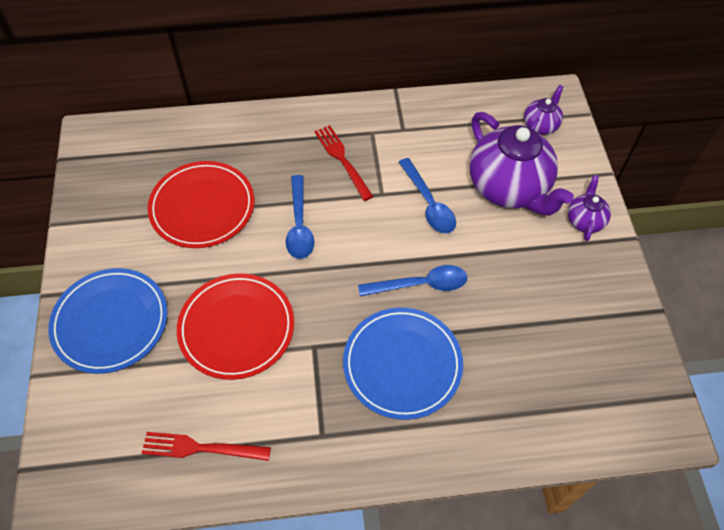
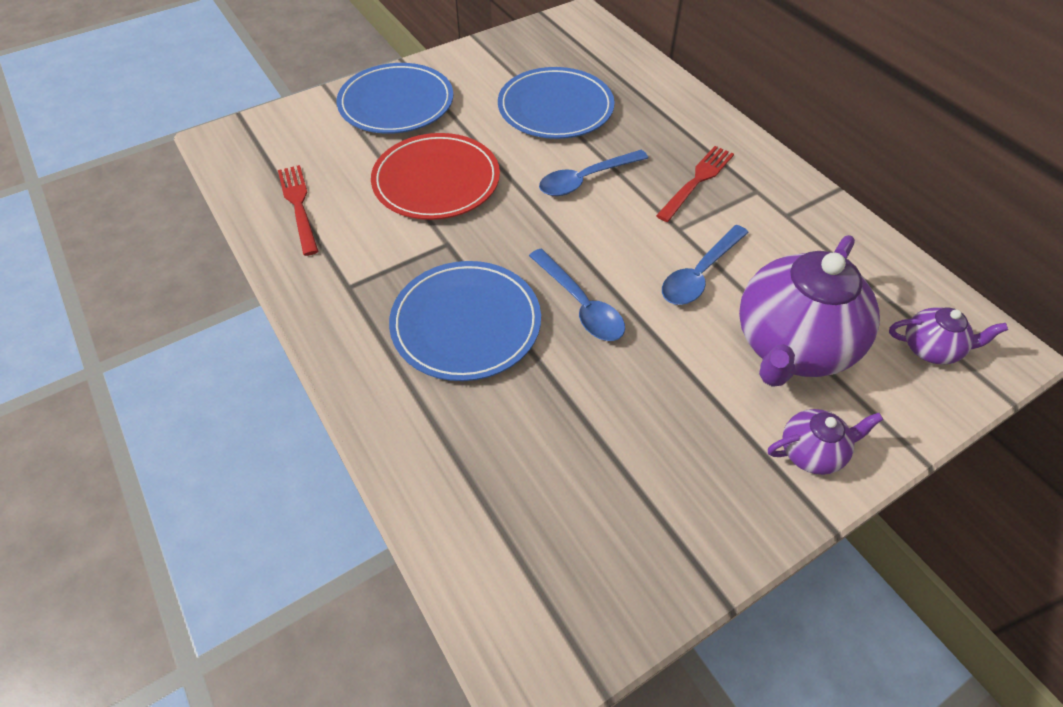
camera: 65 degrees right, 5 degrees down
red plate [148,161,254,248] -> blue plate [498,67,615,139]

